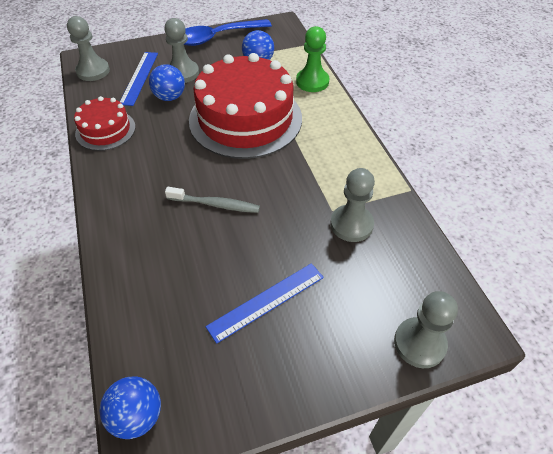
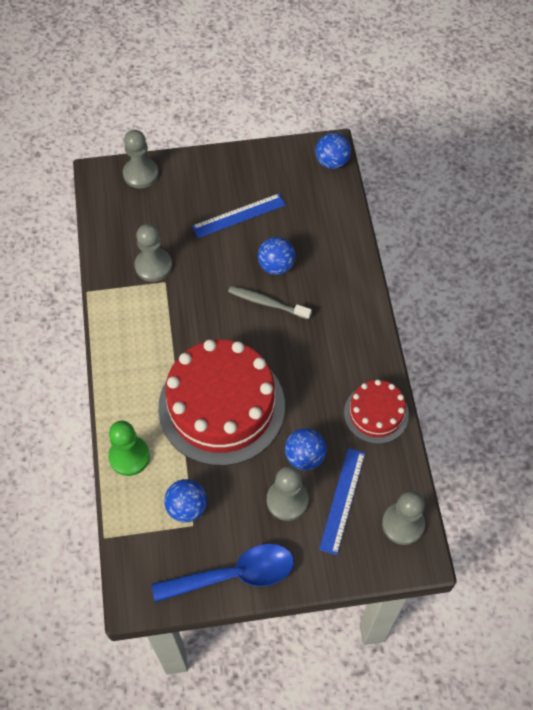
camera: 170 degrees left, 10 degrees up
none -> blue ball [258,237,295,275]

